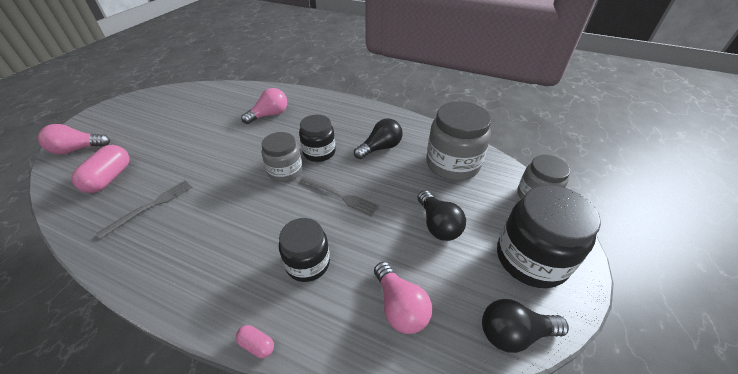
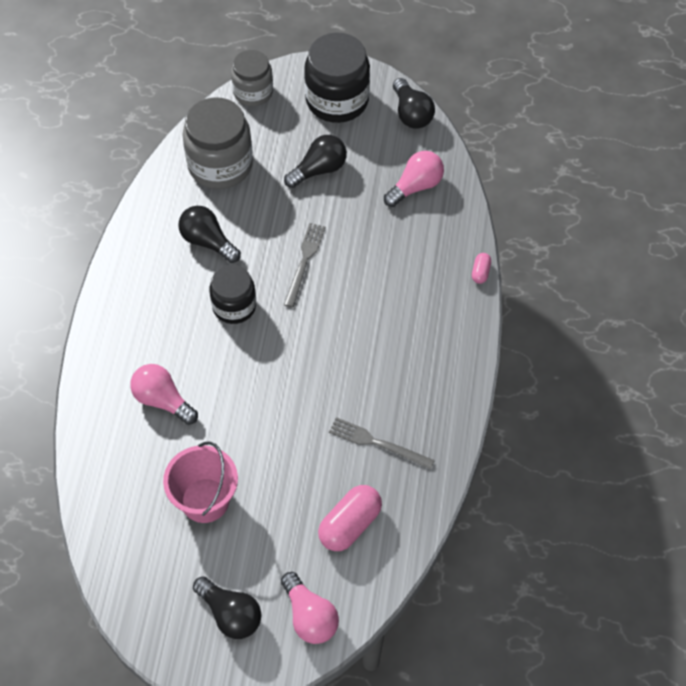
camera: 105 degrees left, 15 degrees up
pink capsule [71,145,130,193] -> pink capsule turned 45 degrees counterclockwise [318,485,382,551]
grey jar [262,132,303,182] -> none
black jar [279,218,330,282] -> none
none -> pink bucket [163,442,238,523]
none -> black light bulb [193,576,261,639]

